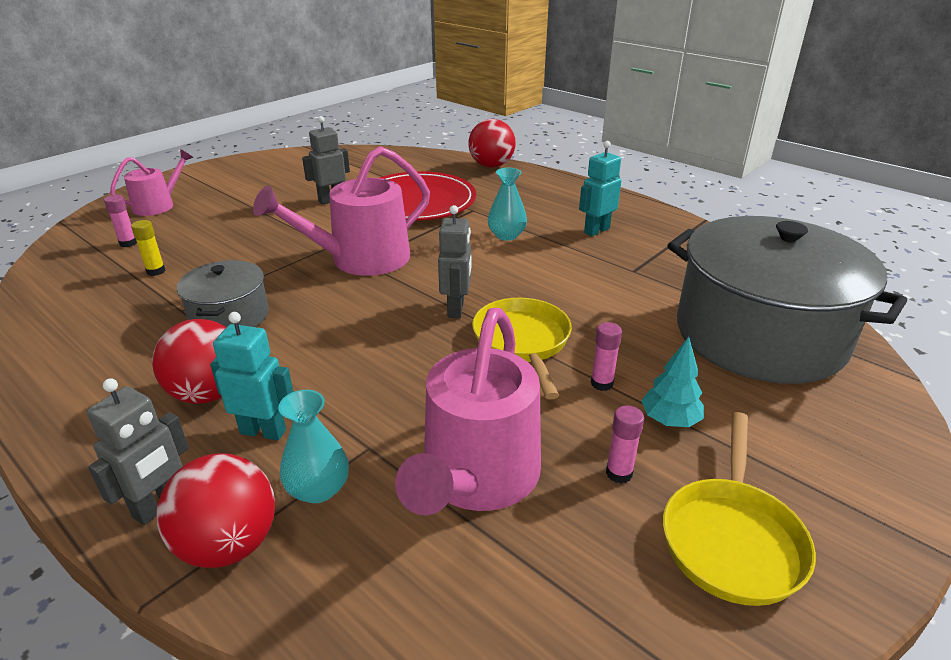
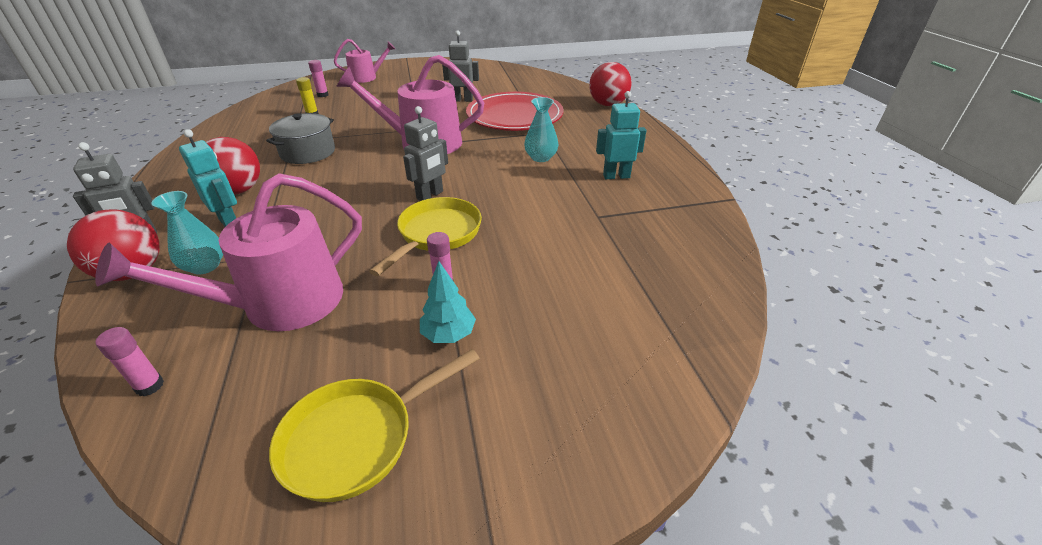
camera: 35 degrees right, 5 degrees up
pink glue stick [606,406,644,483] -> pink glue stick moved to [96,327,164,396]
grey pot [667,216,907,384] -> none

